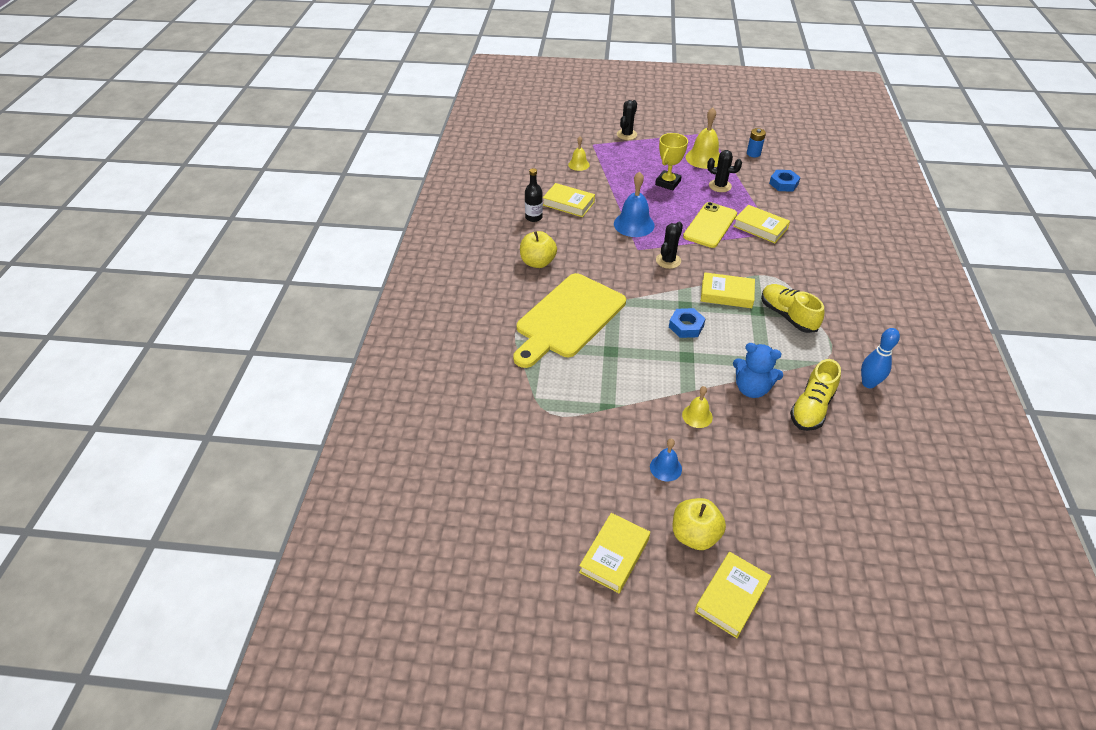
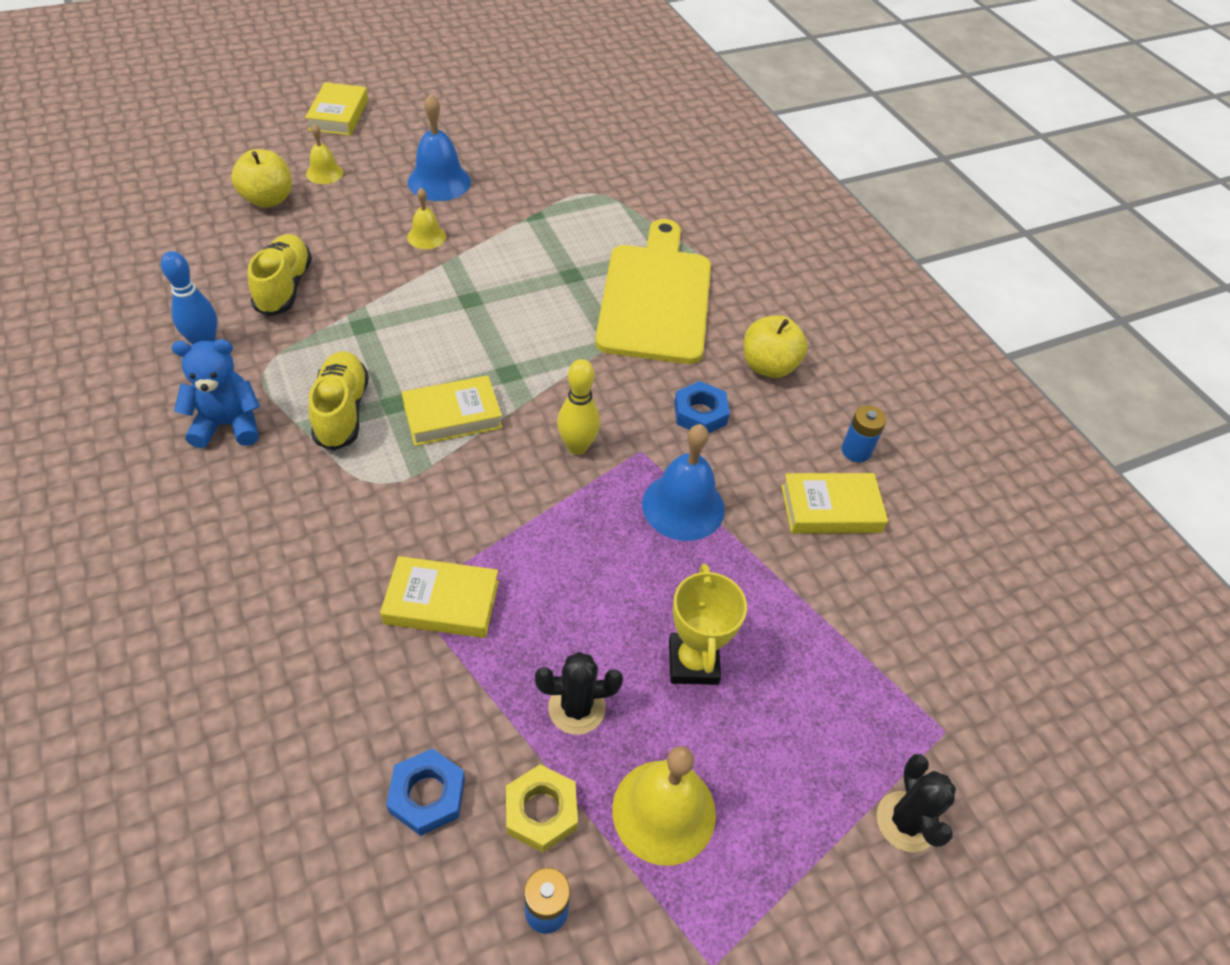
camera: 145 degrees right, 5 degrees up
black bottle [525,168,543,222] -> blue battery [842,405,886,462]
yellow bell [568,136,590,171] -> yellow bell moved to [306,124,343,184]
yellow book [579,513,650,593] -> none
blue bell [650,439,682,481] -> blue bell [407,94,471,201], size x1.74
black cactus [656,222,683,269] -> yellow bowling pin [557,359,600,455]
blue nut [669,308,706,338] -> blue nut moved to [674,381,730,433]
yellow apple [673,498,726,550] -> yellow apple moved to [231,149,292,208]
yellow phone [683,202,737,248] -> none
blue teddy bear [733,343,783,398] -> blue teddy bear moved to [171,339,260,448]
yellow shoe [761,284,824,333] -> yellow shoe turned 120 degrees counterclockwise [308,351,369,451]
none -> yellow nut [506,764,578,853]

